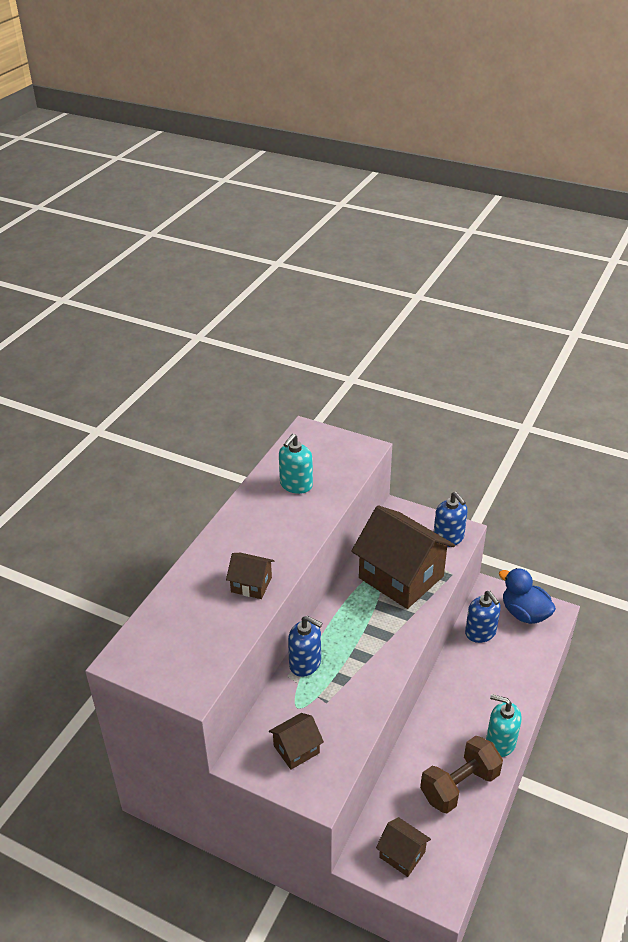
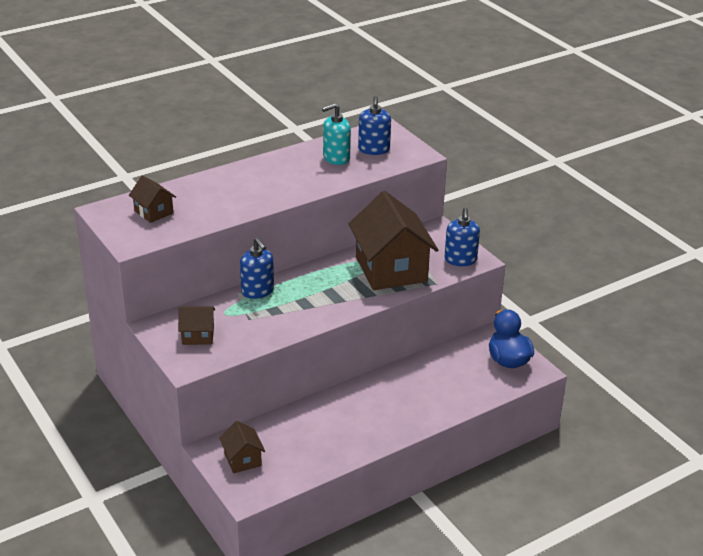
camera: 30 degrees right, 5 degrees down
brown house [226,553,274,599] -> brown house moved to [129,176,176,223]
brown dumbbell [420,736,503,813] -> none
blue soap dispenser [465,591,501,643] -> blue soap dispenser moved to [358,96,391,155]
turquoise soap dispenser [486,694,522,757] -> none

